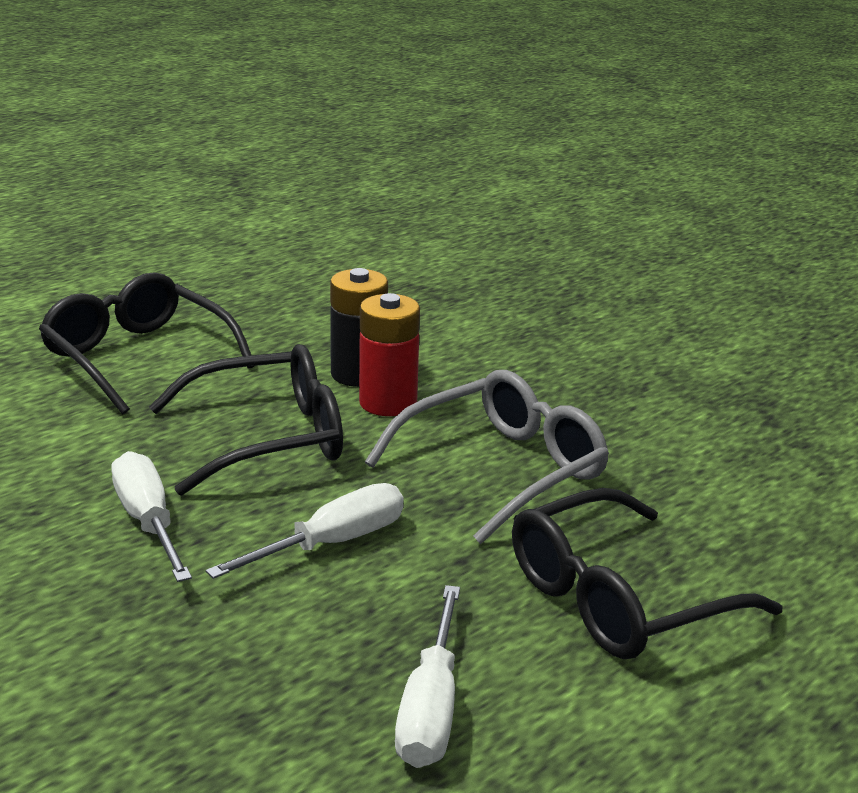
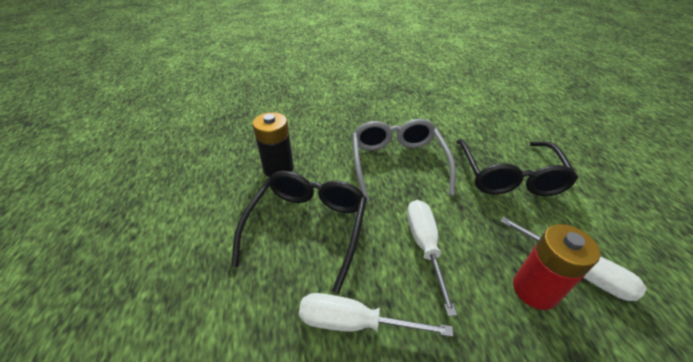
camera: 55 degrees left, 15 degrees up
black glasses [39,273,254,415] -> none
red battery [359,293,420,416] -> red battery moved to [513,224,600,310]

